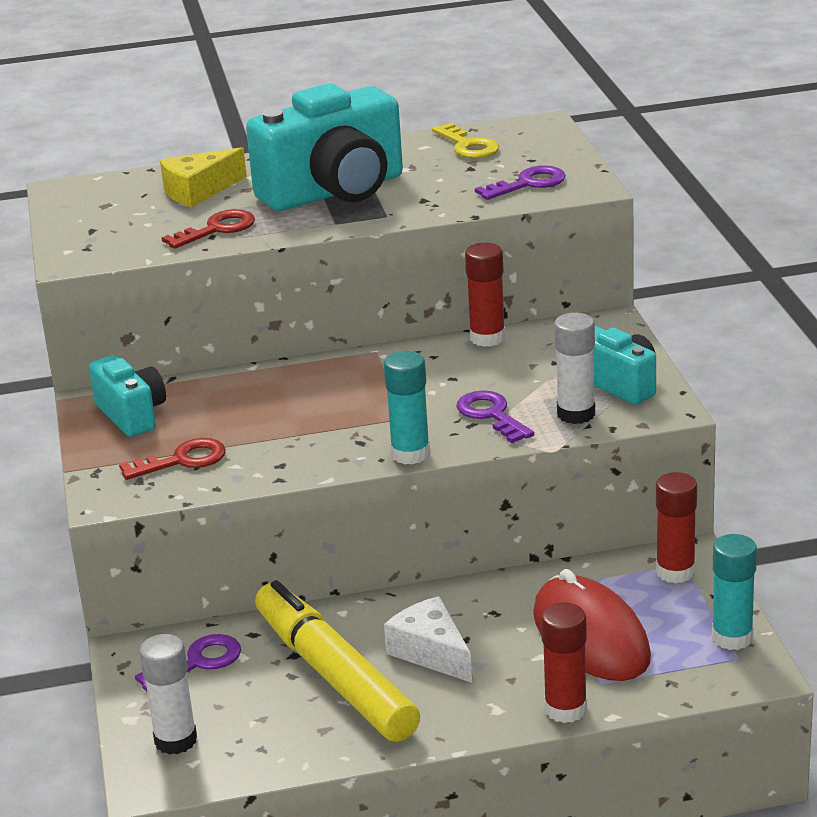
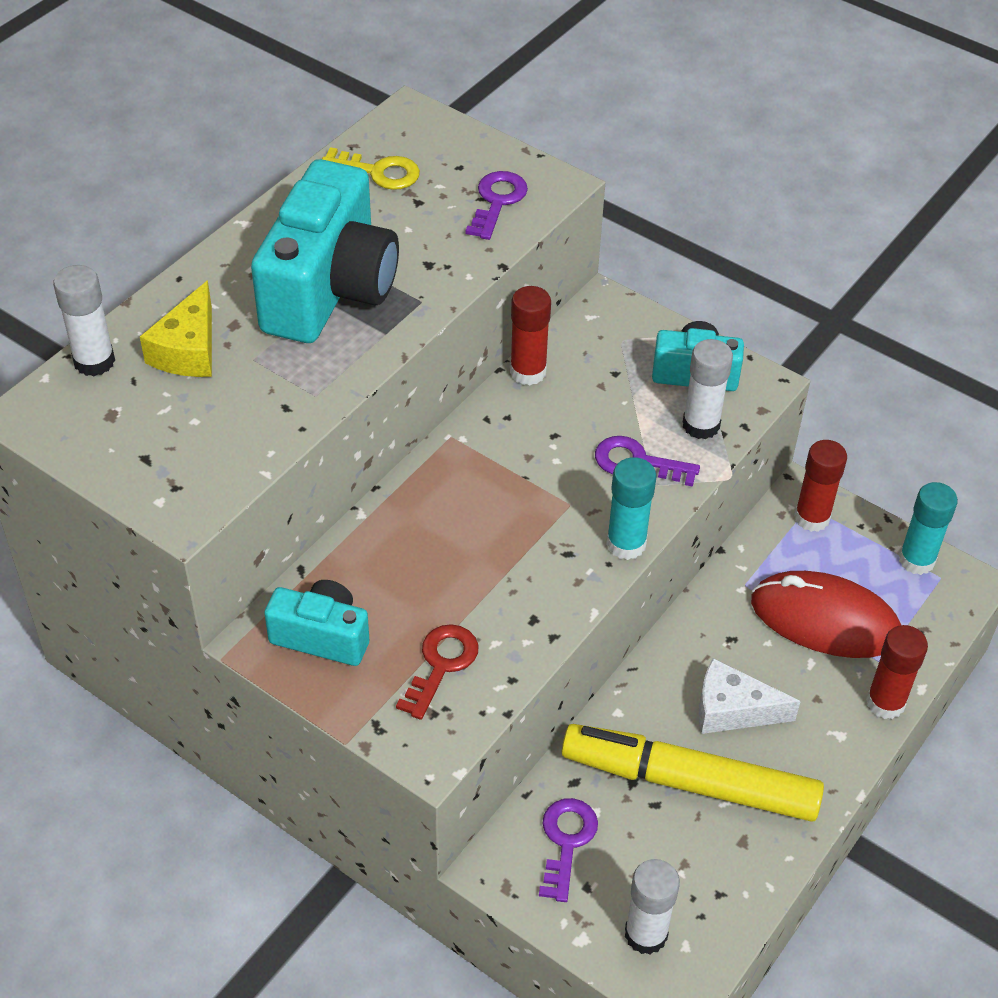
camera: 45 degrees left, 20 degrees up
red key [162,209,255,249] -> none
none -> white glue stick [53,265,115,376]

